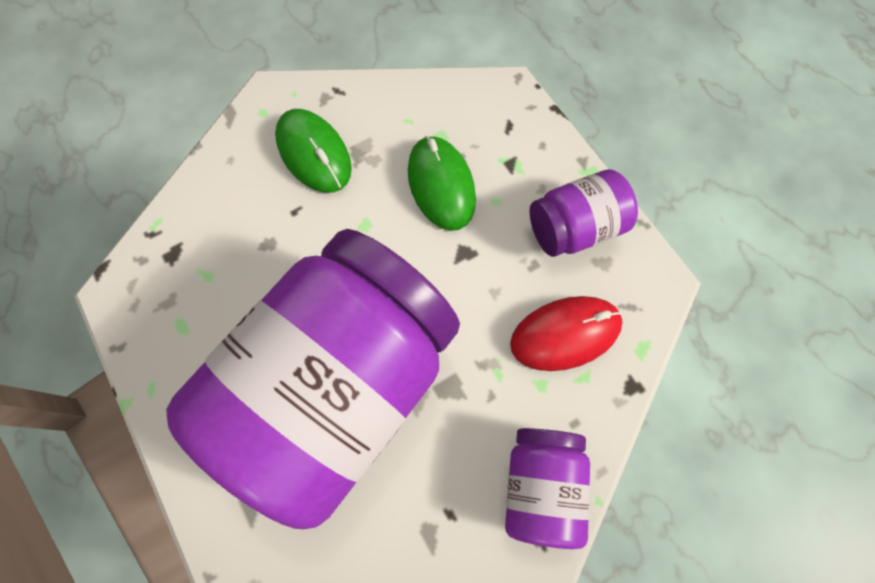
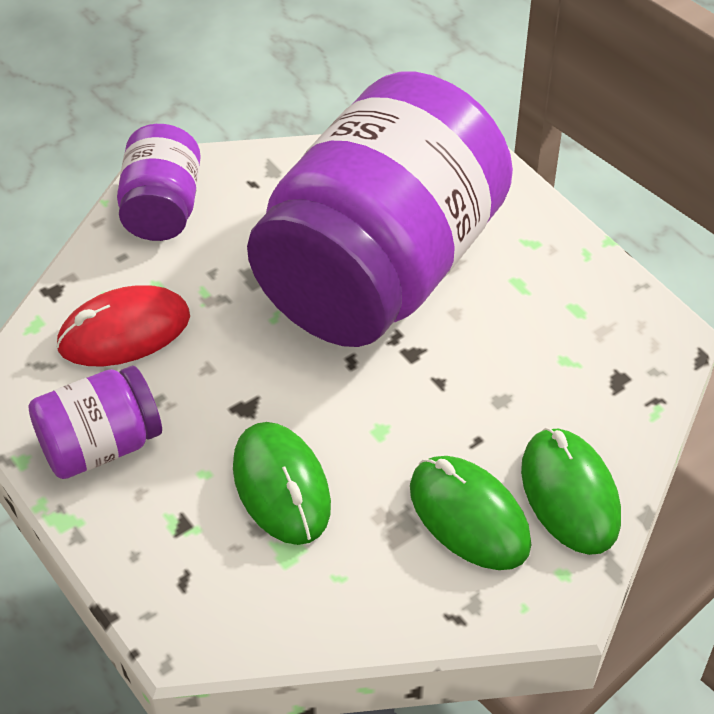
camera: 175 degrees right, 20 degrees down
none -> green mouse [521,427,621,555]

